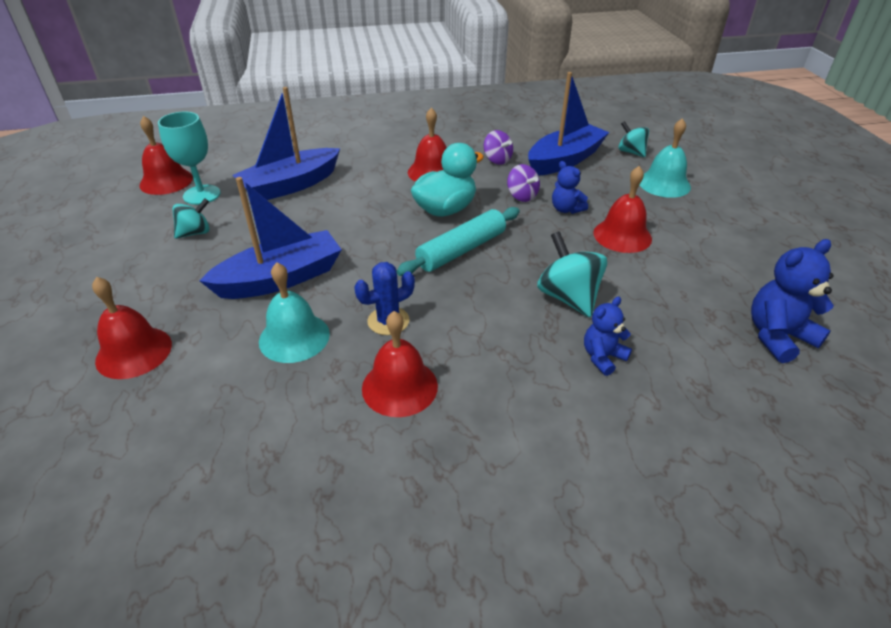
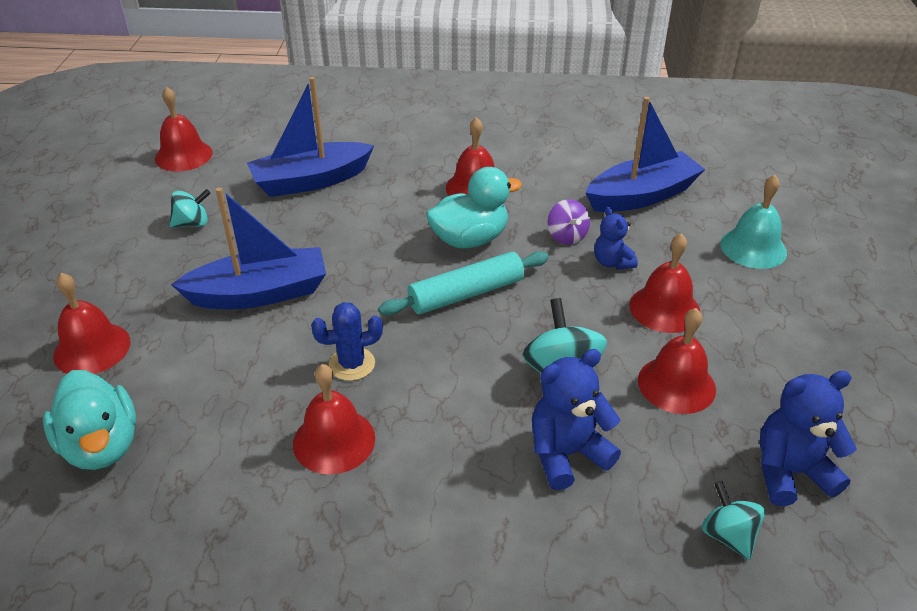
camera: 15 degrees right, 0 degrees up
turquoise goblet [158,112,220,205] -> none
turquoise bell [259,262,330,363] -> none
purple spinning top [484,130,513,165] -> none
blue teddy bear [584,297,632,376] -> blue teddy bear [532,349,621,490], size x1.61
turquoise spinning top [618,121,649,157] -> turquoise spinning top moved to [702,481,765,560]
none -> turquoise duck [43,370,136,470]
none -> red bell [638,308,716,414]

